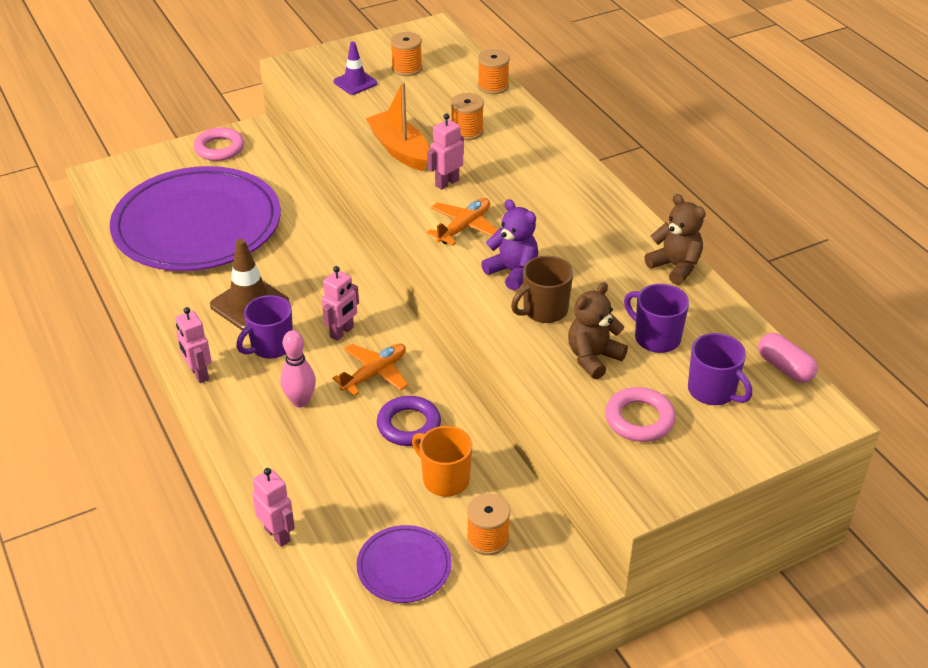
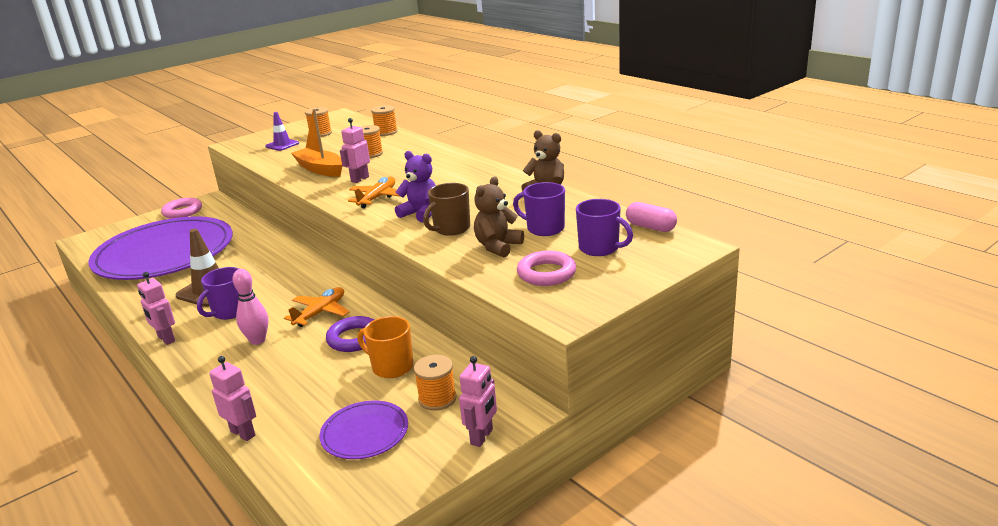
camera: 10 degrees left, 15 degrees down
pink robot [322,266,359,341] -> pink robot moved to [459,356,497,447]

